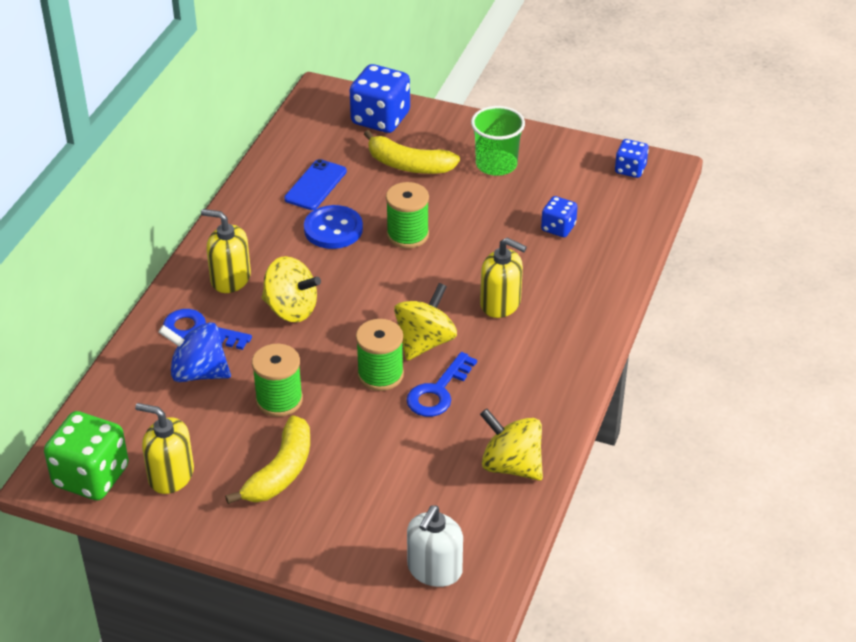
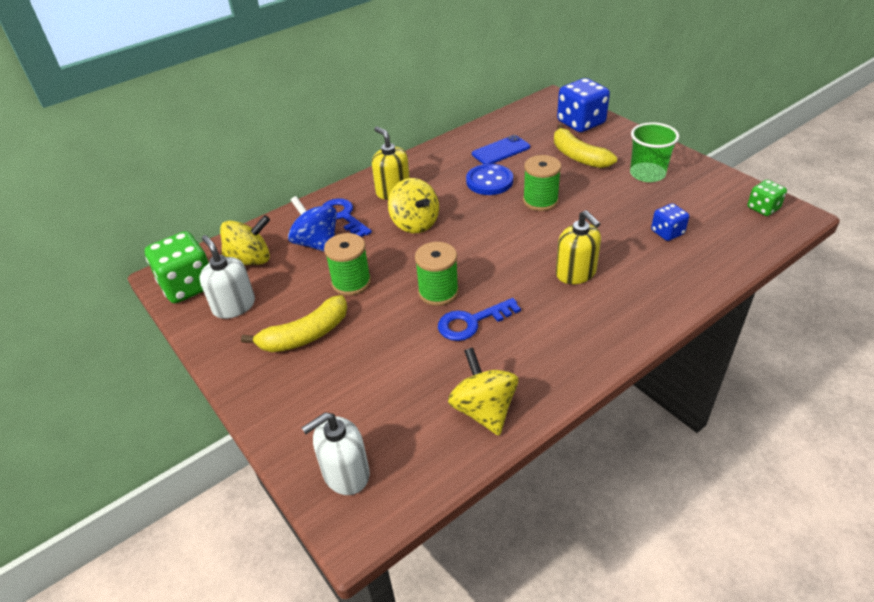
camera: 35 degrees right, 0 degrees up
yellow soap dispenser [135,403,194,494] -> white soap dispenser [199,235,255,319]
yellow spinning top [394,283,457,361] -> yellow spinning top moved to [220,215,270,265]
blue dice [615,139,649,178] -> green dice [747,180,787,216]

